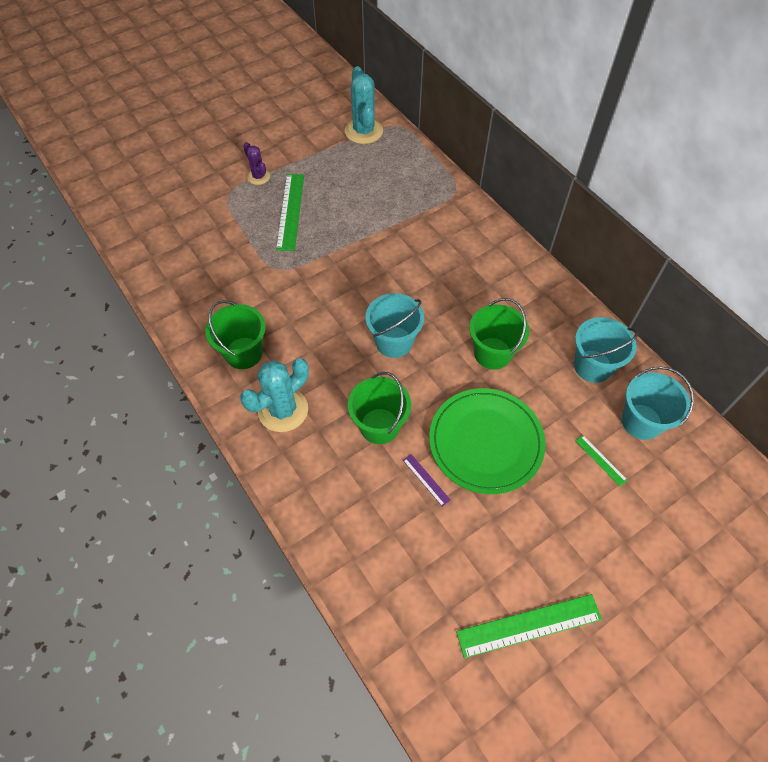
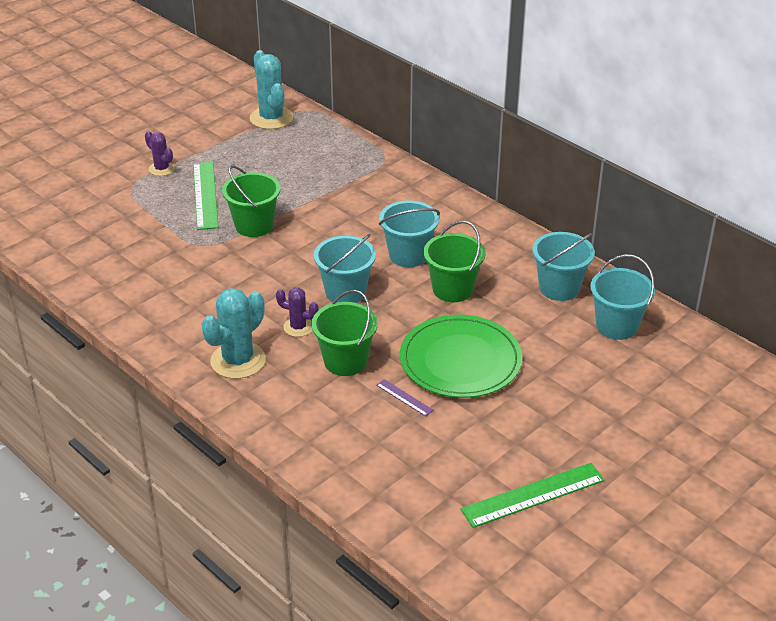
camera: 10 degrees left, 20 degrees down
green bucket [205,300,266,369] -> green bucket moved to [222,165,281,237]
green ruler [576,435,627,486] -> none
none -> purple cactus [276,287,319,337]
none -> turquoise bucket [379,201,440,267]

